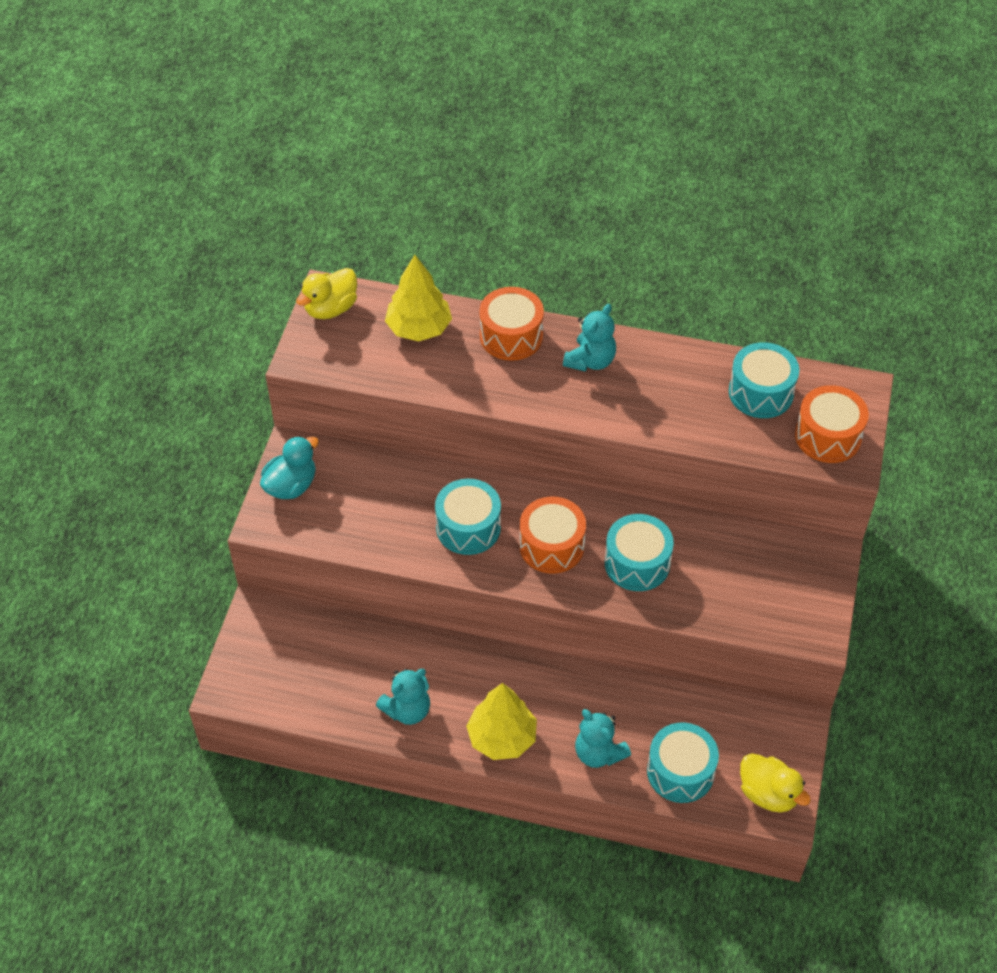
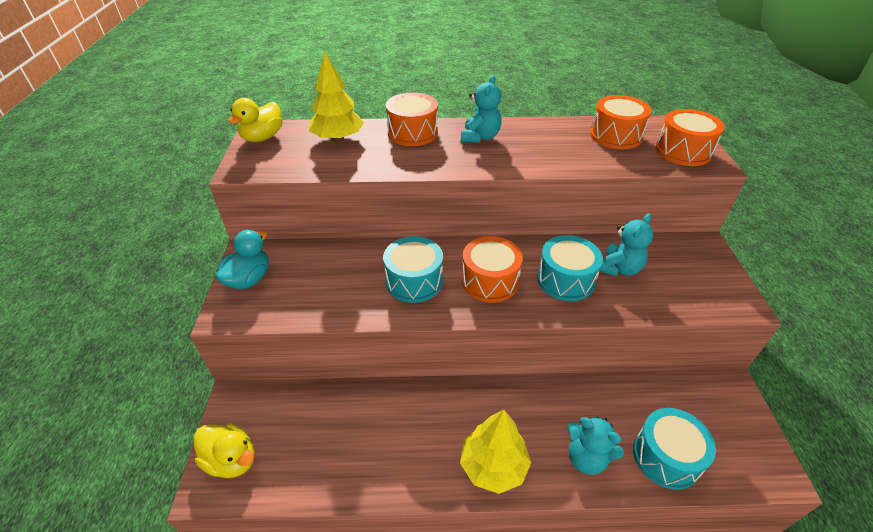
camera: 15 degrees left, 10 degrees down
turquoise teddy bear [376,669,430,725] -> turquoise teddy bear moved to [599,214,653,276]
turquoise drum [729,342,799,418] -> orange drum [590,95,651,149]
yellow duck [740,753,811,813] -> yellow duck moved to [194,423,255,478]

